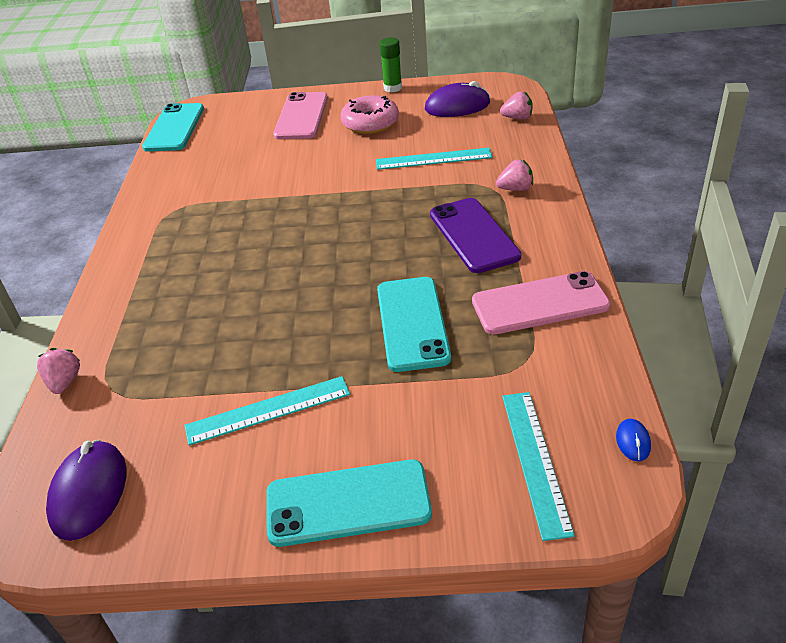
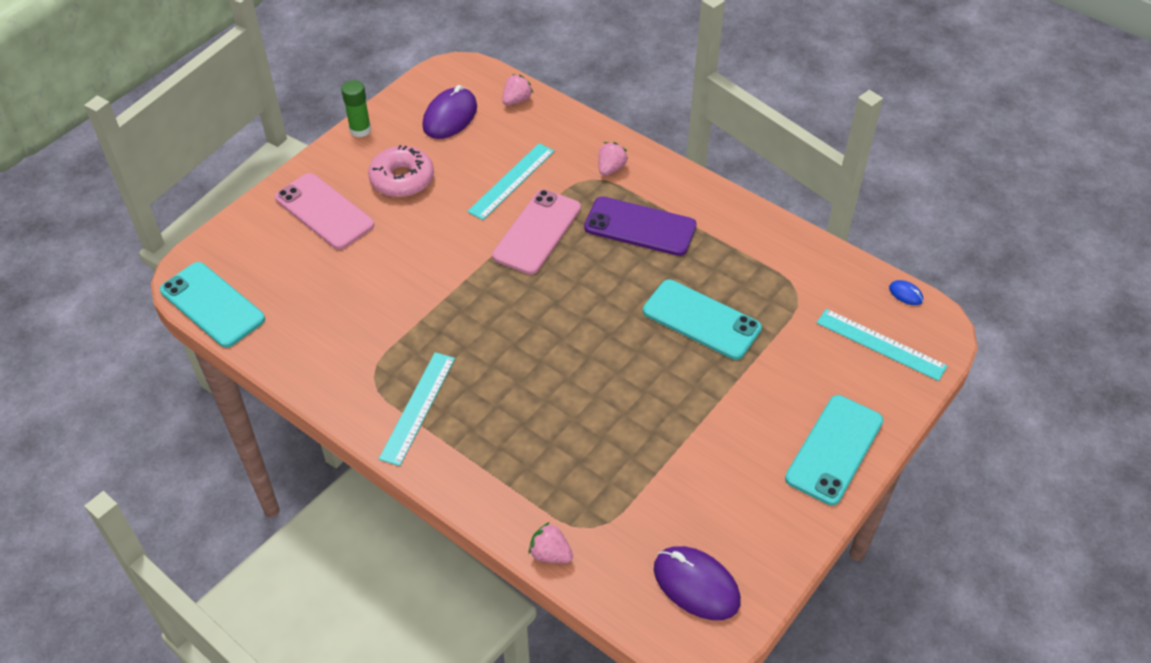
camera: 55 degrees left, 10 degrees up
turquoise ruler [184,376,350,446] -> turquoise ruler moved to [379,352,455,466]
pink phone [472,271,611,335] -> pink phone moved to [492,189,581,275]

